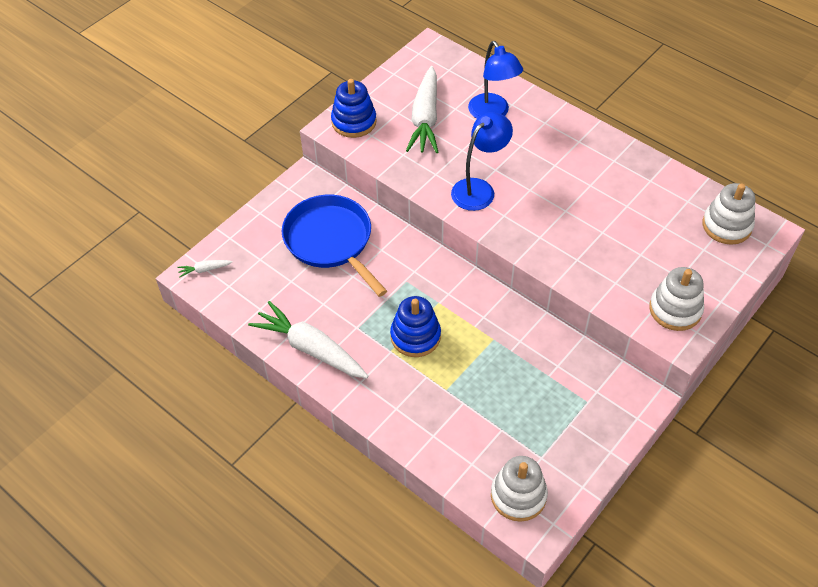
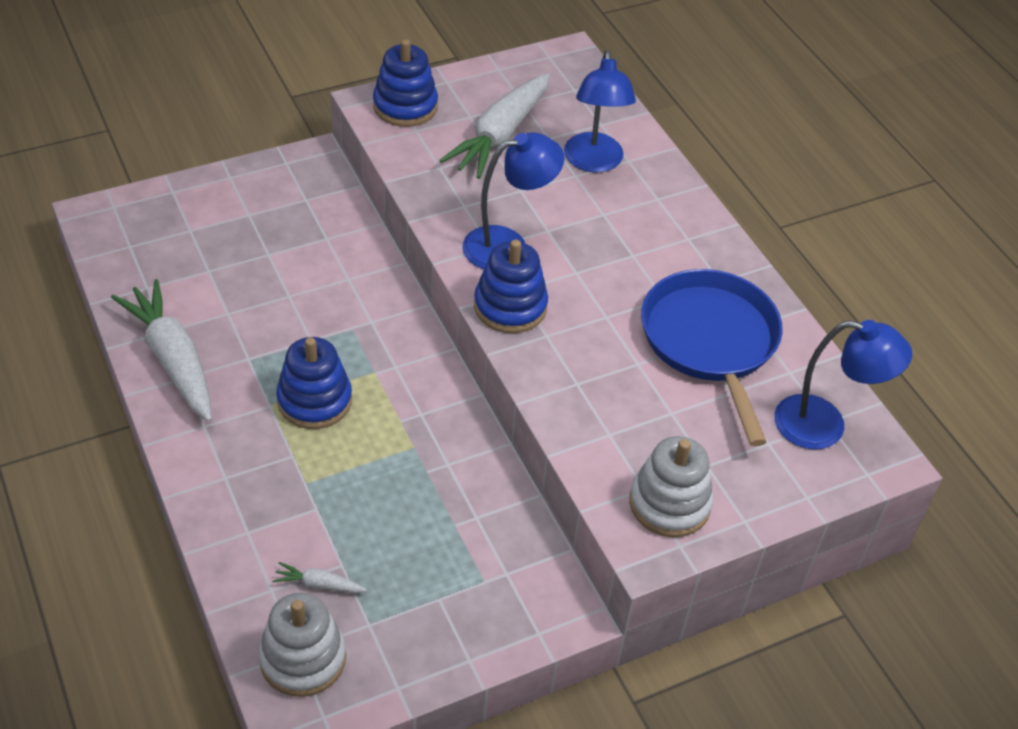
camera: 20 degrees right, 5 degrees down
white carrot [177,260,233,278] -> white carrot moved to [272,562,367,593]
blue pan [282,195,387,297] -> blue pan moved to [641,269,783,446]
white stacking toy [702,183,755,245] -> blue lamp [774,320,912,450]
none -> blue stacking toy [474,240,548,333]

